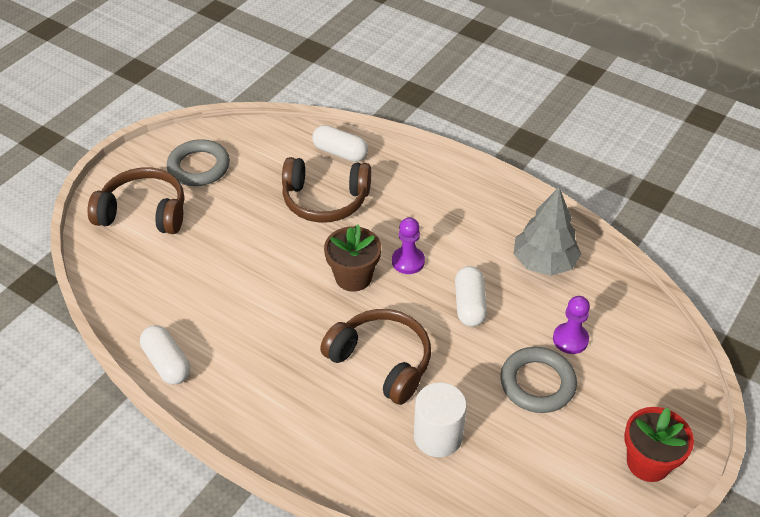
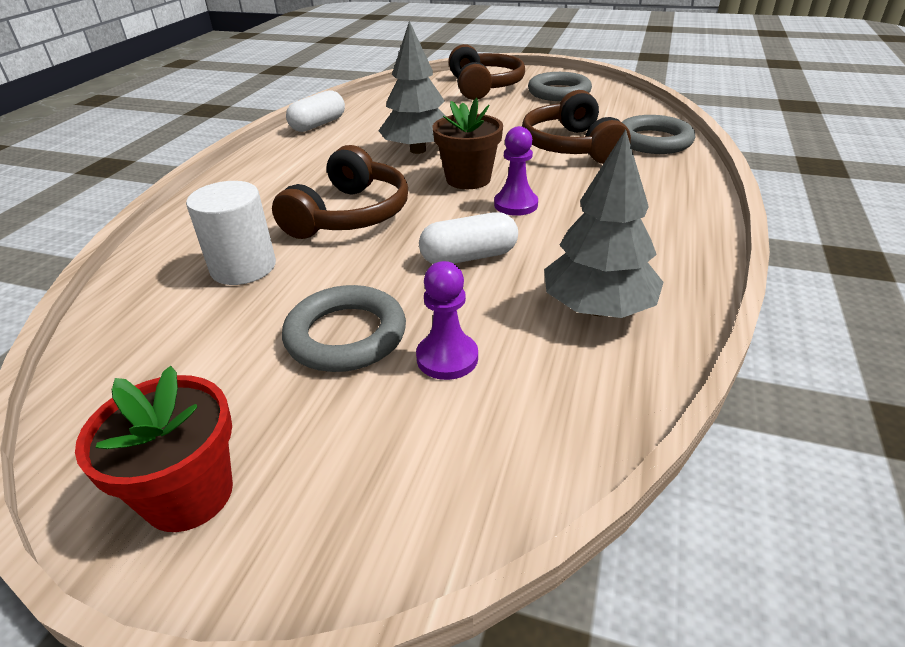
camera: 75 degrees right, 10 degrees down
white capsule [312,125,368,162] -> grey ring [622,115,695,154]
none -> grey tree [378,21,446,154]

